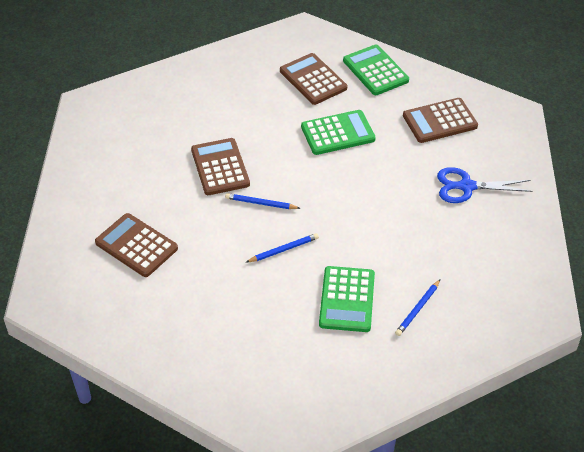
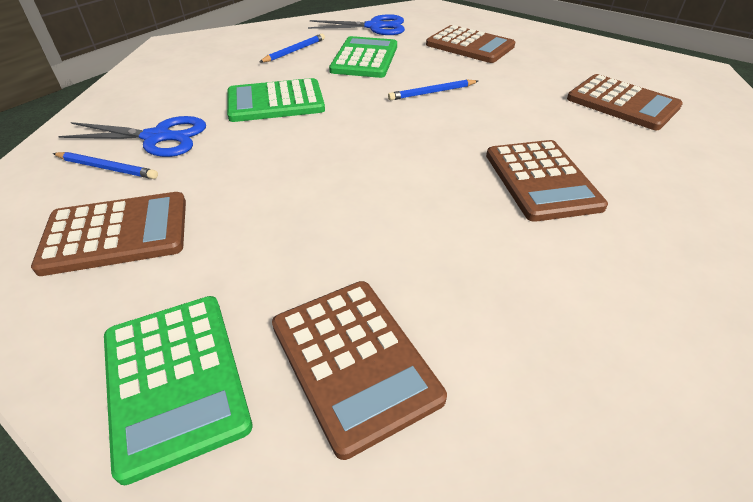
camera: 175 degrees left, 5 degrees down
blue pencil [225,193,300,209] -> blue pencil moved to [53,152,158,179]
green calculator [301,110,376,155] -> green calculator moved to [227,78,325,122]
none -> blue scissors [308,14,405,35]
none -> brown calculator [426,25,515,63]

